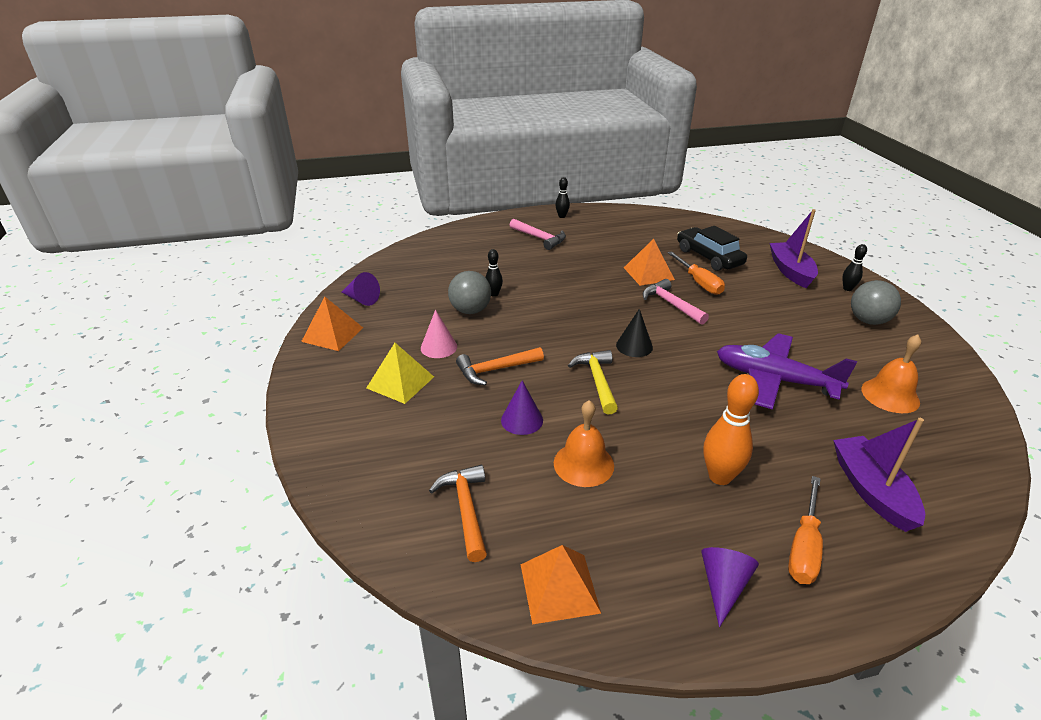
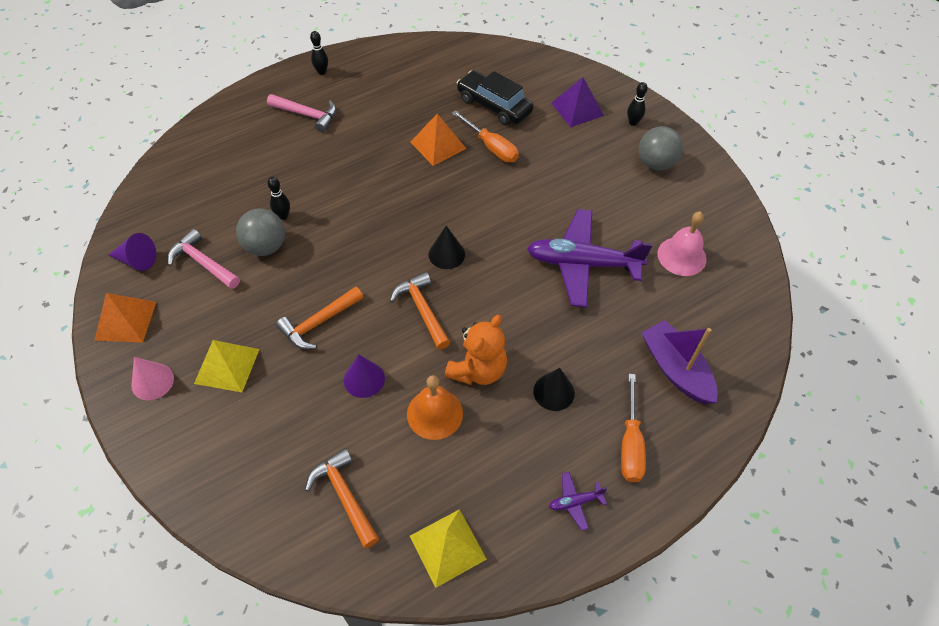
camera: 20 degrees left, 20 degrees up
pink cone [421,310,457,358] -> pink cone moved to [132,357,174,400]
orange pyramid [520,545,601,624] -> yellow pyramid [410,509,487,588]
yellow hammer [568,350,618,415] -> orange hammer [390,272,450,350]
pink hammer [643,279,709,325] -> pink hammer moved to [168,229,240,289]
purple cone [701,547,759,627] -> purple plane [549,472,607,531]
orange bowling pin [704,374,759,485] -> black cone [533,368,575,411]
purple boat [769,209,818,288] -> purple pyramid [551,77,604,127]
orange bell [861,335,921,413] -> pink bell [657,212,707,276]
none -> orange teddy bear [445,315,507,385]

